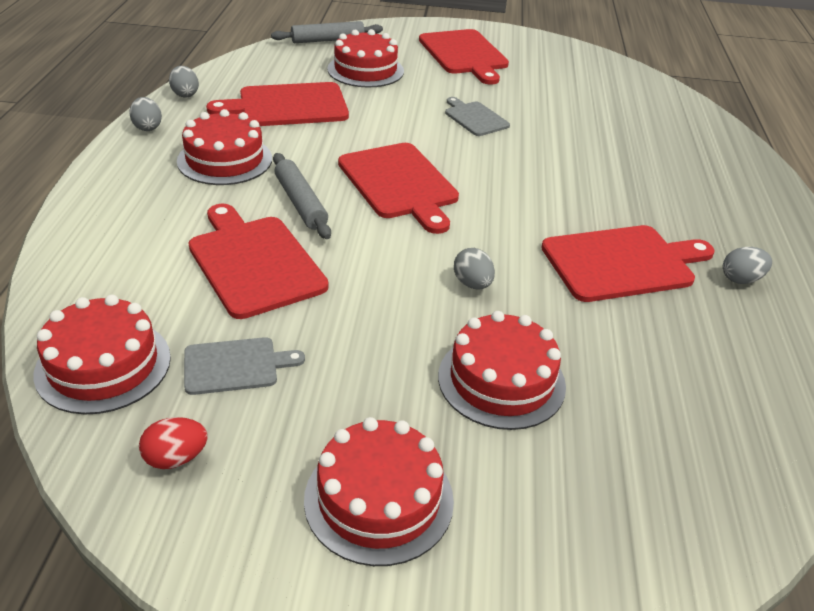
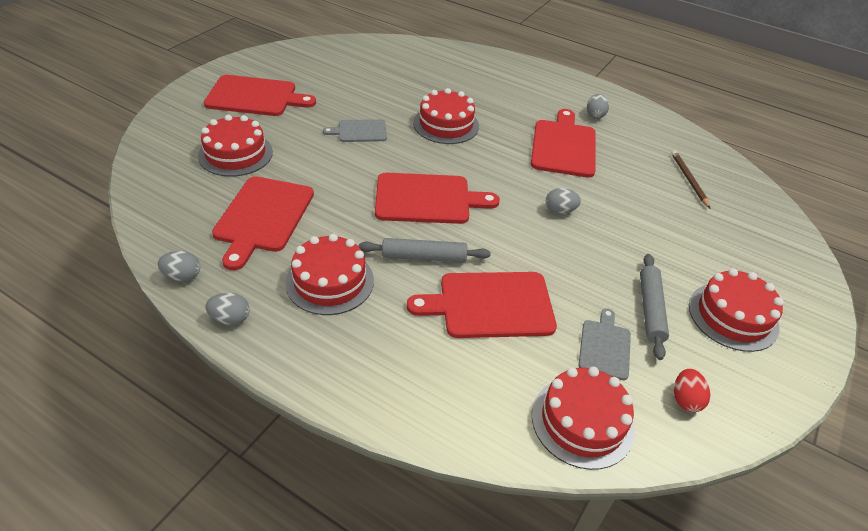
camera: 65 degrees left, 5 degrees up
grey rolling pin [271,21,383,43] -> grey rolling pin moved to [640,254,669,360]
red cake [438,311,566,430] -> red cake moved to [413,88,479,144]
none -> brown pencil [671,151,710,208]

